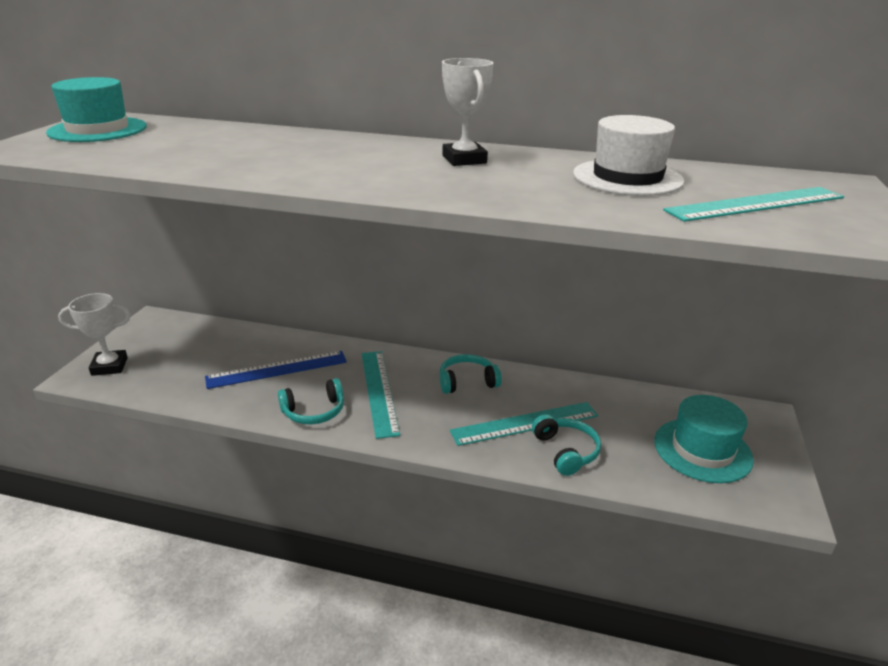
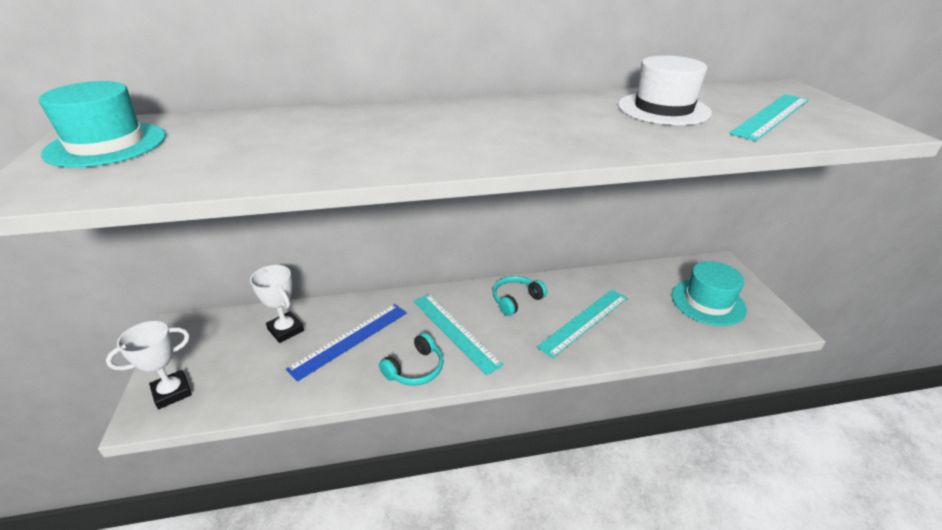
camera: 25 degrees left, 5 degrees up
white trophy [442,58,493,166] -> white trophy moved to [250,265,304,343]
turquoise headphones [532,414,601,476] -> none

